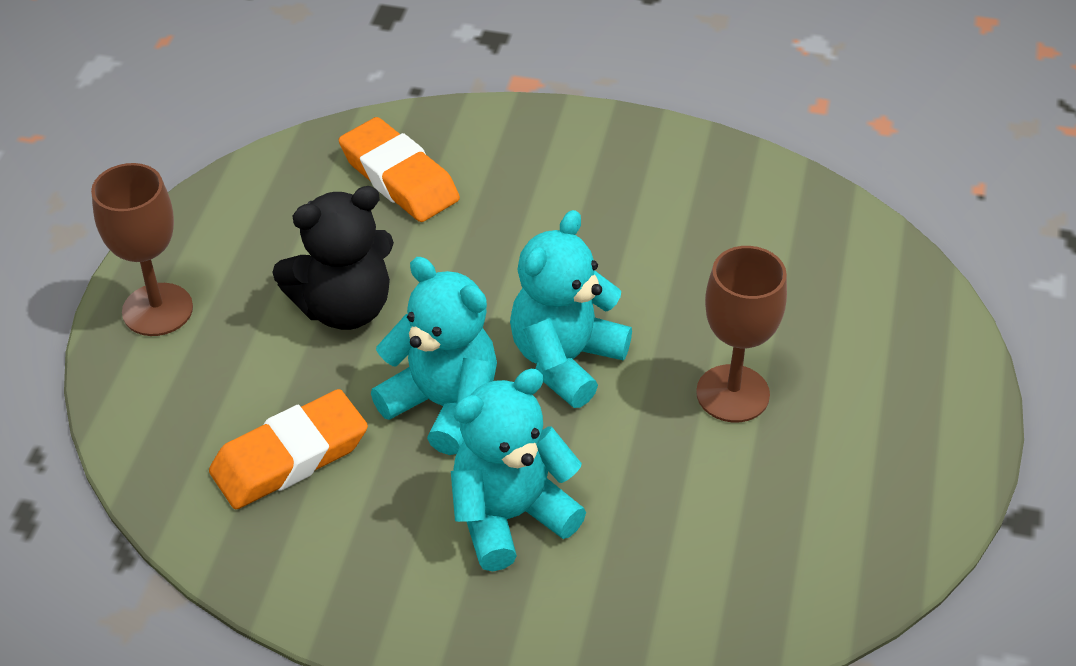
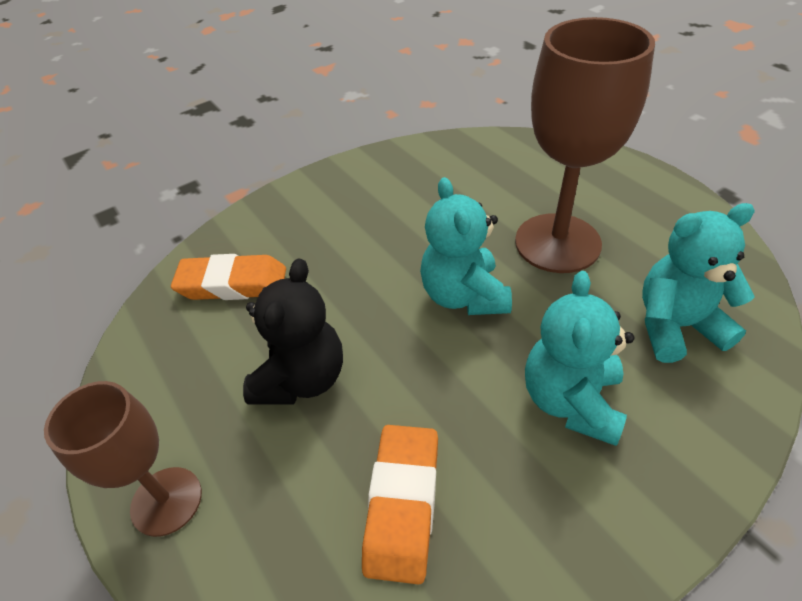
camera: 45 degrees left, 0 degrees up
turquoise teddy bear [371,257,497,455] -> turquoise teddy bear moved to [642,203,755,363]
brown goblet [696,246,787,422] -> brown goblet [515,17,655,273], size x1.67

